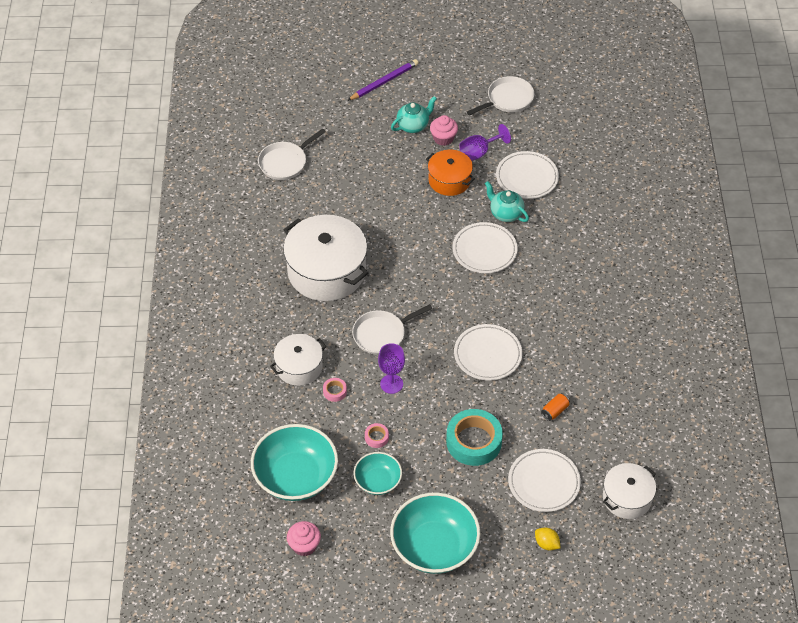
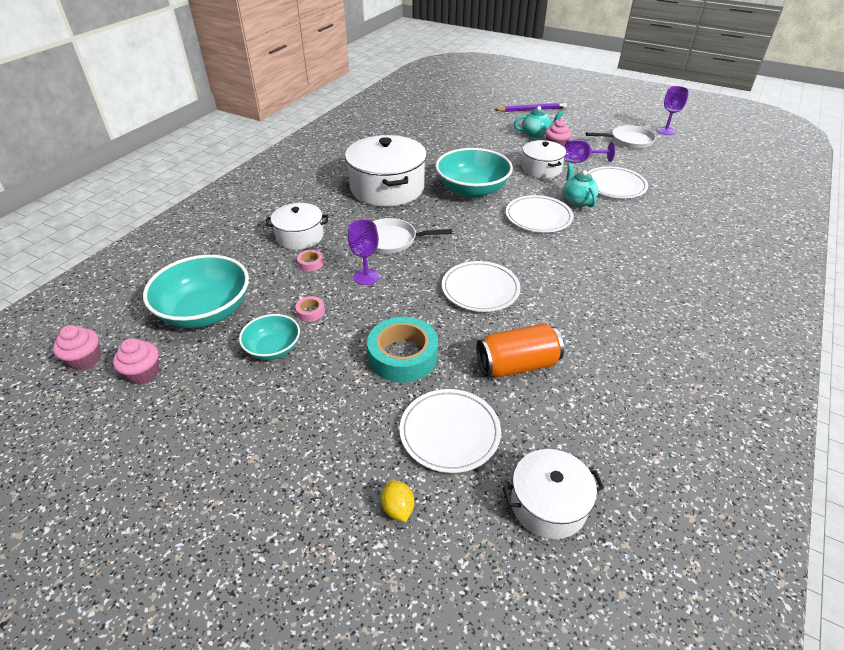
camera: 30 degrees right, 10 degrees down
white pan [258,128,326,180] -> none
turquoise bowl [390,492,480,574] -> turquoise bowl moved to [435,148,513,198]
orange pot [426,150,475,196] -> white pot [522,140,566,178]
orange can [541,393,570,421] -> orange can [477,323,564,378], size x2.08
none -> pink cupcake [53,325,101,370]
none -> purple goblet [657,86,689,135]

